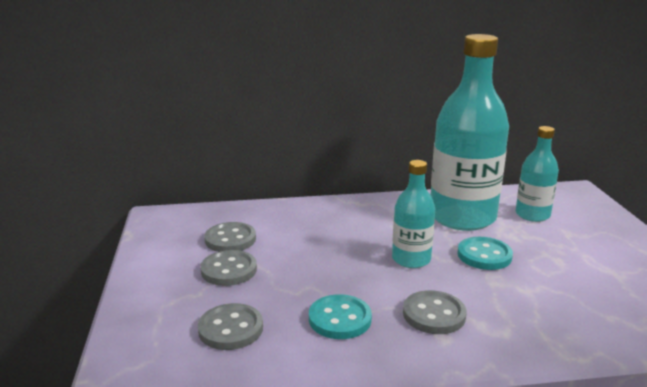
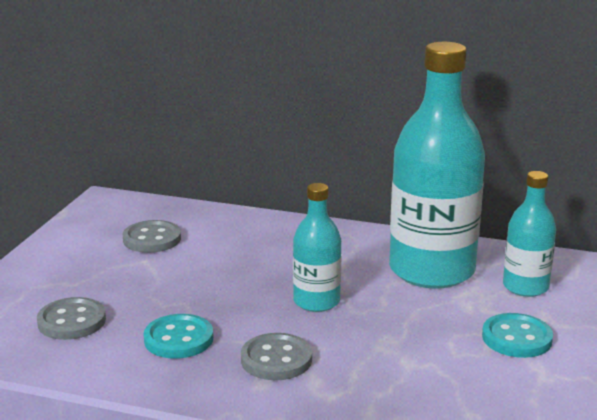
camera: 25 degrees right, 0 degrees up
grey button [200,250,257,286] -> none
turquoise button [457,237,513,270] -> turquoise button moved to [482,313,553,358]

